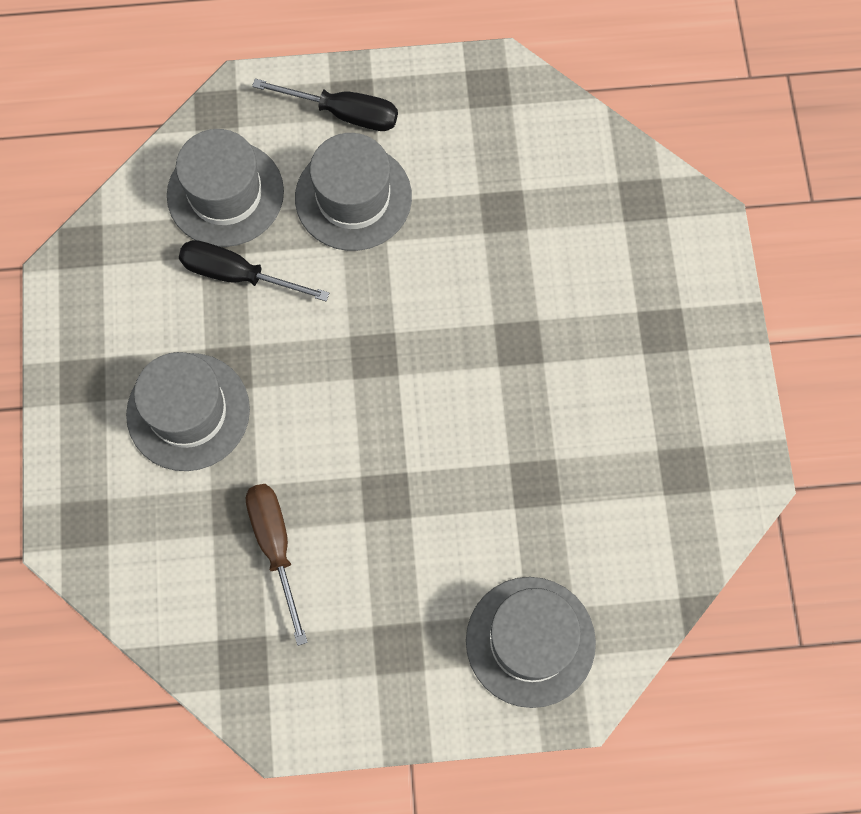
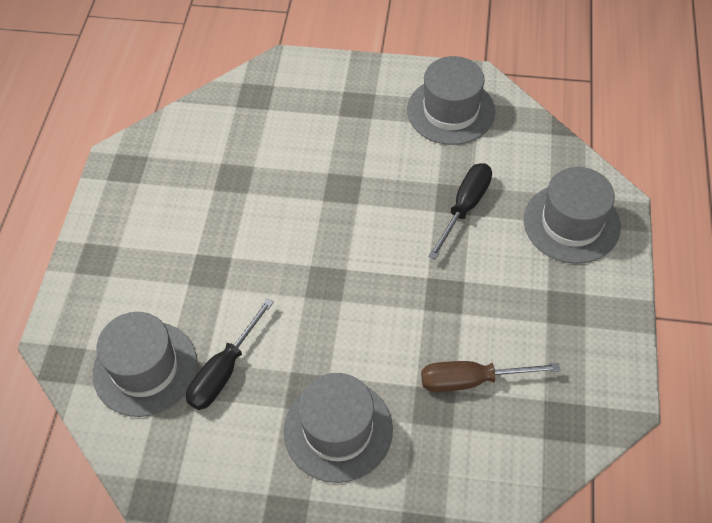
camera: 75 degrees left, 15 degrees down
black screwdriver [252,79,398,131] -> black screwdriver moved to [428,163,492,259]
grey hat [295,133,412,251] -> grey hat moved to [407,56,495,145]

